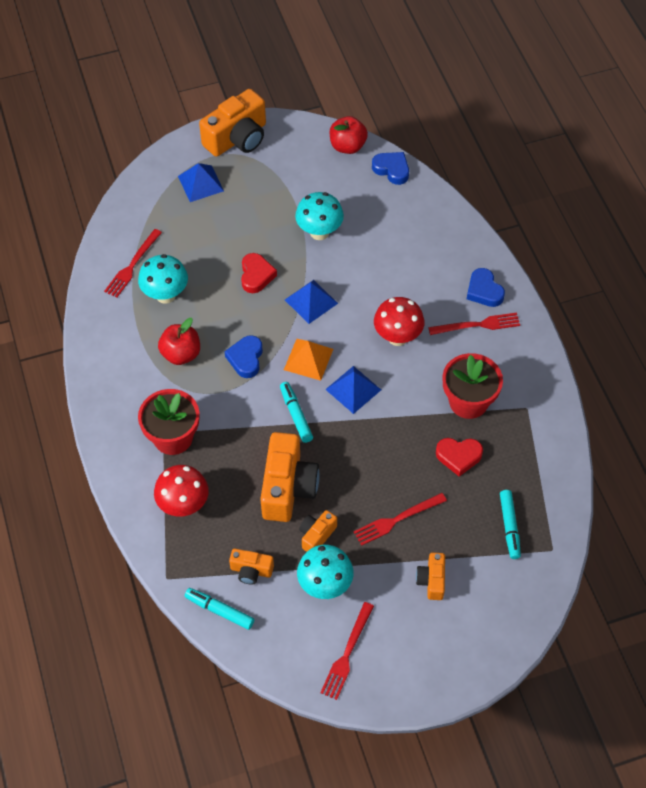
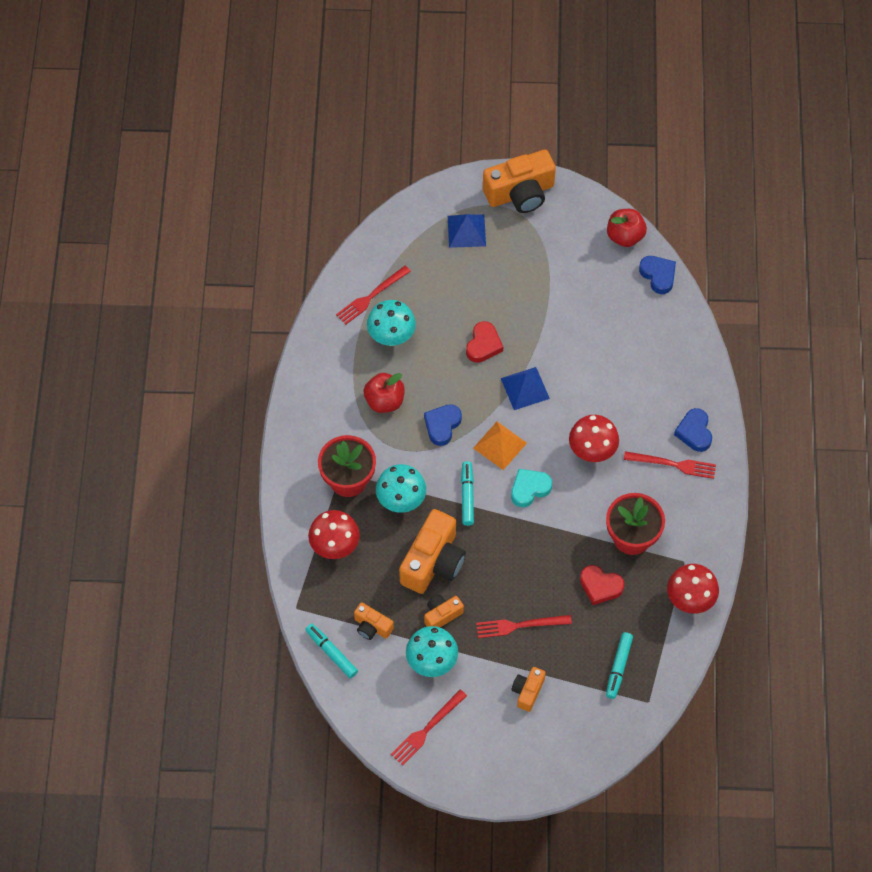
camera: 20 degrees right, 5 degrees up
turquoise mushroom [295,192,344,240] -> turquoise mushroom moved to [376,464,426,513]
blue pyramid [325,366,381,414] -> turquoise heart [511,469,552,507]
none -> red mushroom [667,564,719,614]

